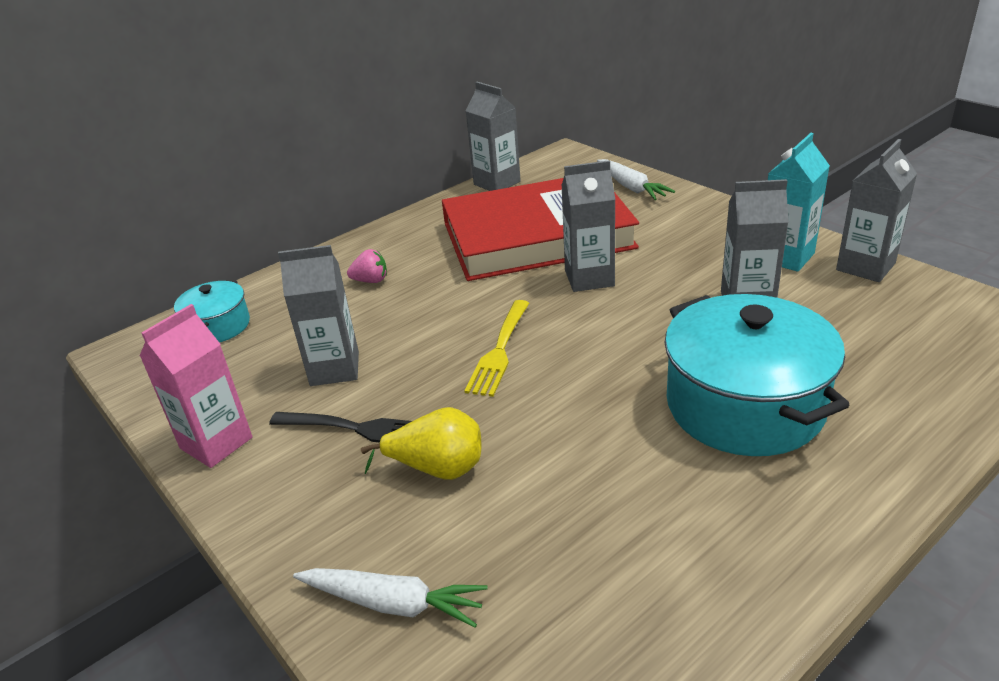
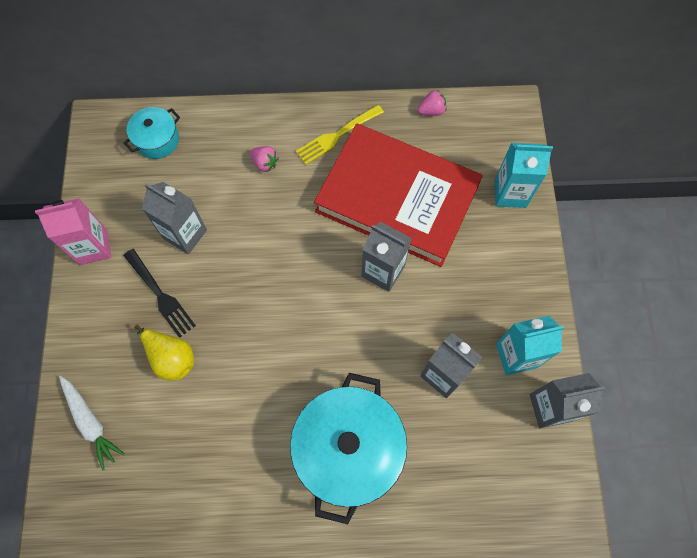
camera: 35 degrees right, 35 degrees up
yellow fork [464,300,529,397] -> yellow fork moved to [296,105,384,165]
grey carton [465,82,521,191] -> pink strawberry [417,90,446,116]
white carrot [597,159,675,200] -> turquoise carton [495,143,553,208]

